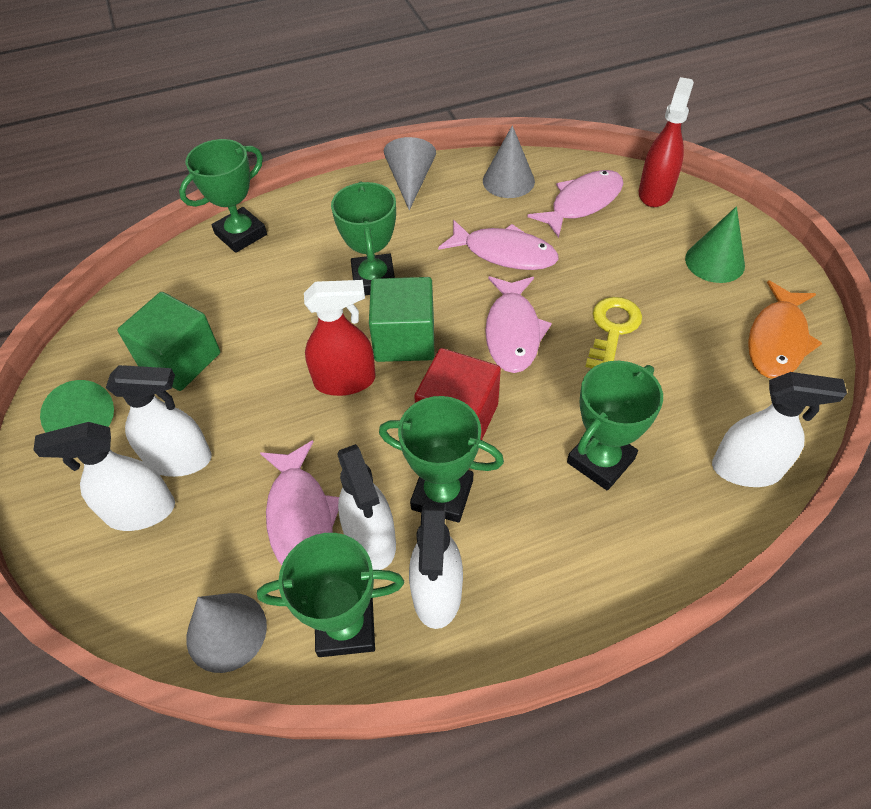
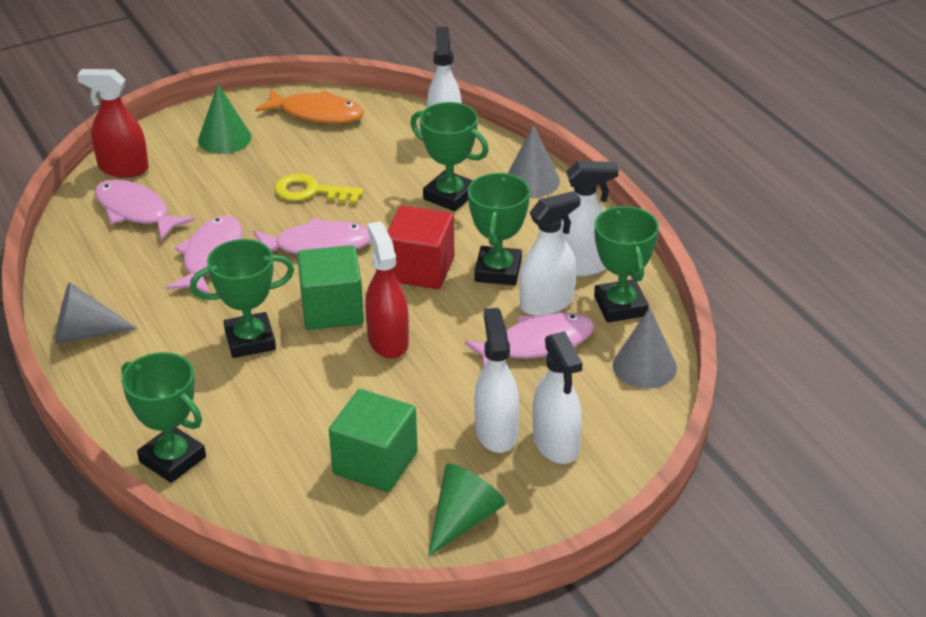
camera: 100 degrees left, 15 degrees down
grey cone [483,125,535,198] -> grey cone moved to [507,125,560,197]

